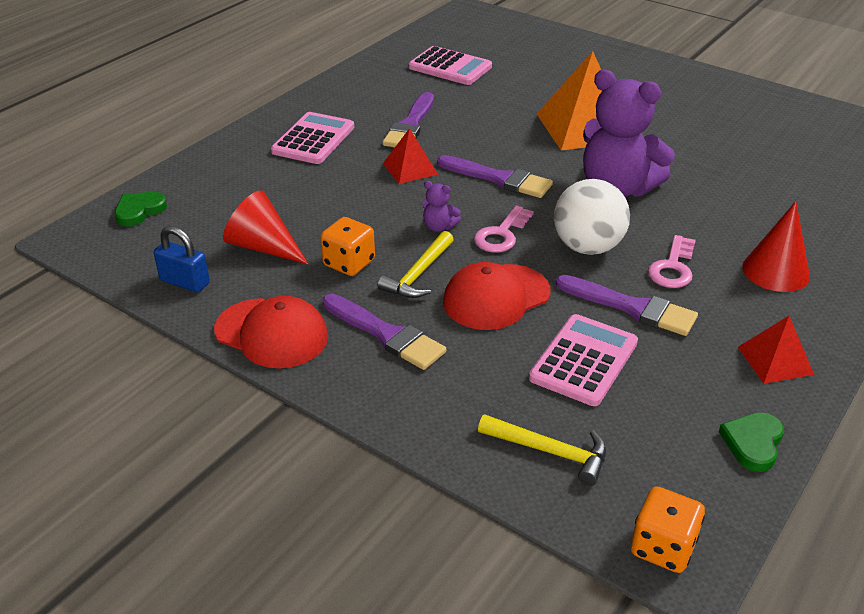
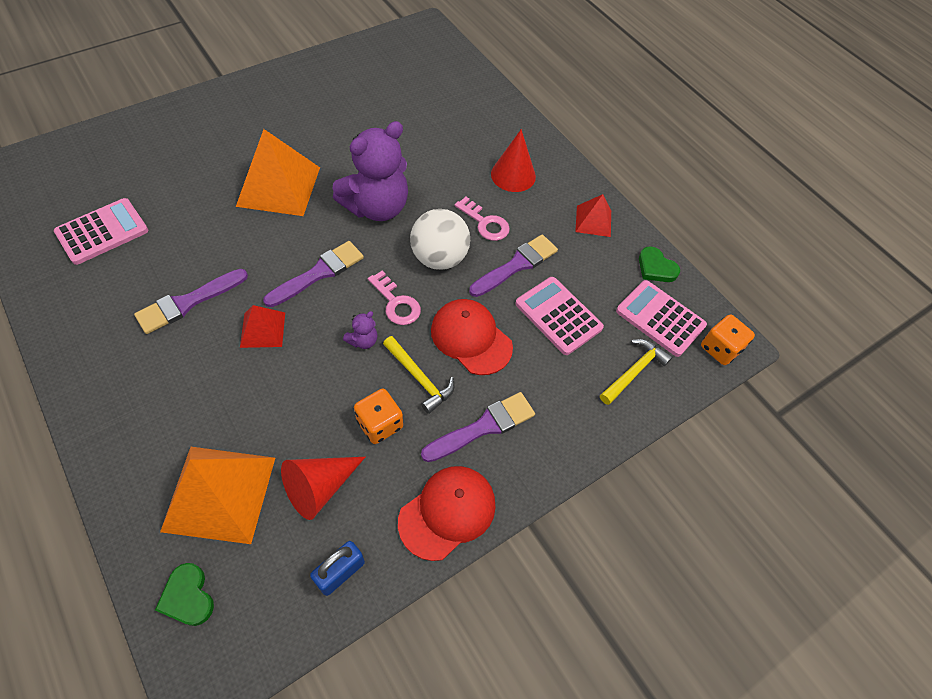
camera: 75 degrees left, 20 degrees up
pink calculator [271,112,354,164] -> pink calculator moved to [616,280,707,357]
purple brush [382,92,434,147] -> purple brush turned 105 degrees clockwise [134,269,248,334]
red cap [443,262,551,330] -> red cap turned 150 degrees clockwise [431,299,513,375]
none -> orange pyramid [160,447,275,544]

